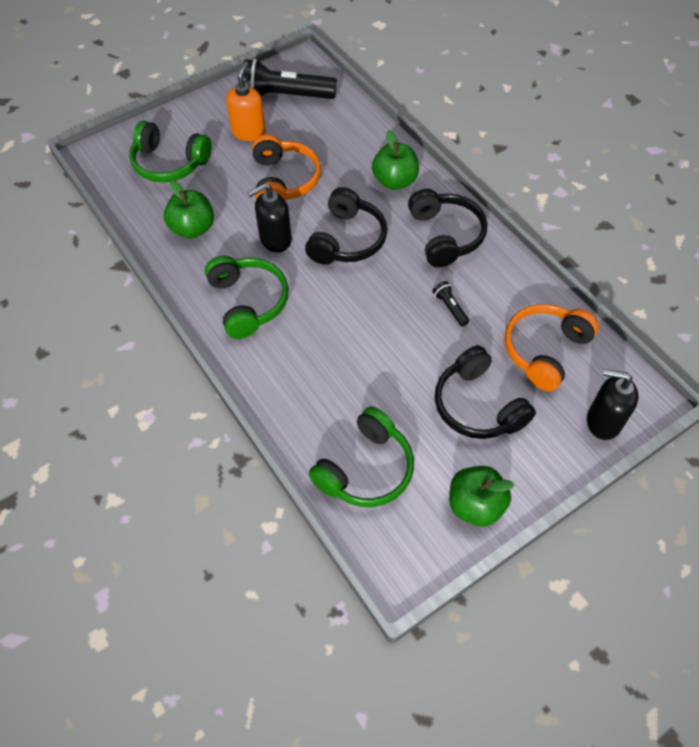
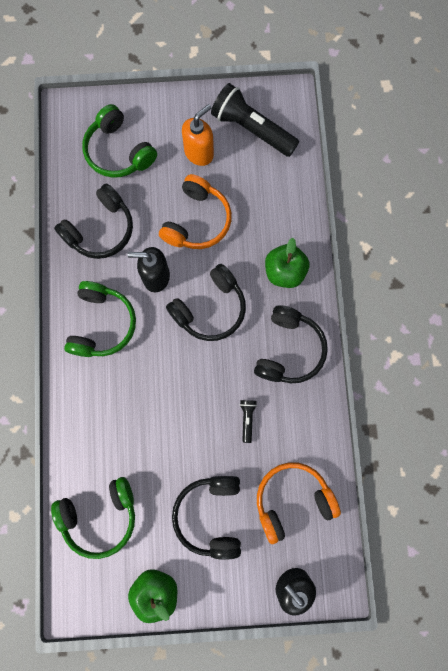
camera: 30 degrees right, 20 degrees up
green apple [164,180,214,239] -> black headphones [54,183,133,259]

